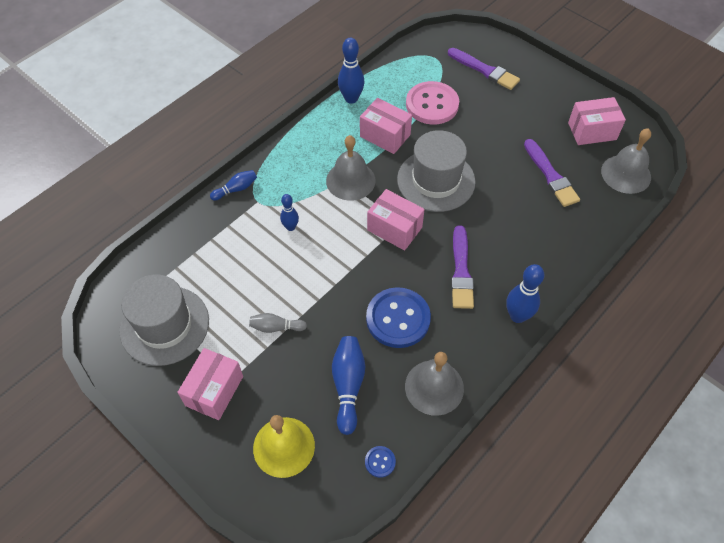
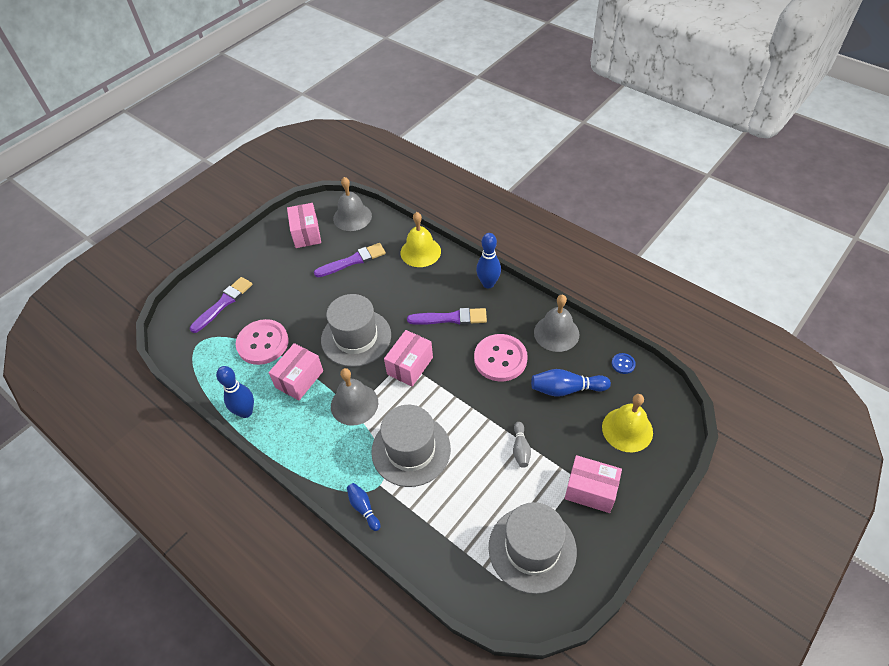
camera: 90 degrees left, 5 degrees down
blue bowling pin [280,194,299,231] -> grey hat [371,405,451,487]
blue button [366,287,431,348] -> pink button [474,334,528,381]
none -> yellow bell [400,212,441,267]

